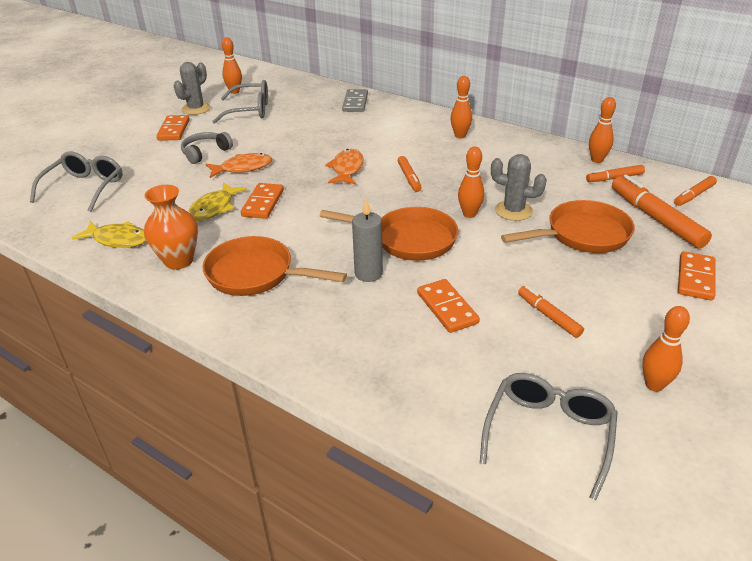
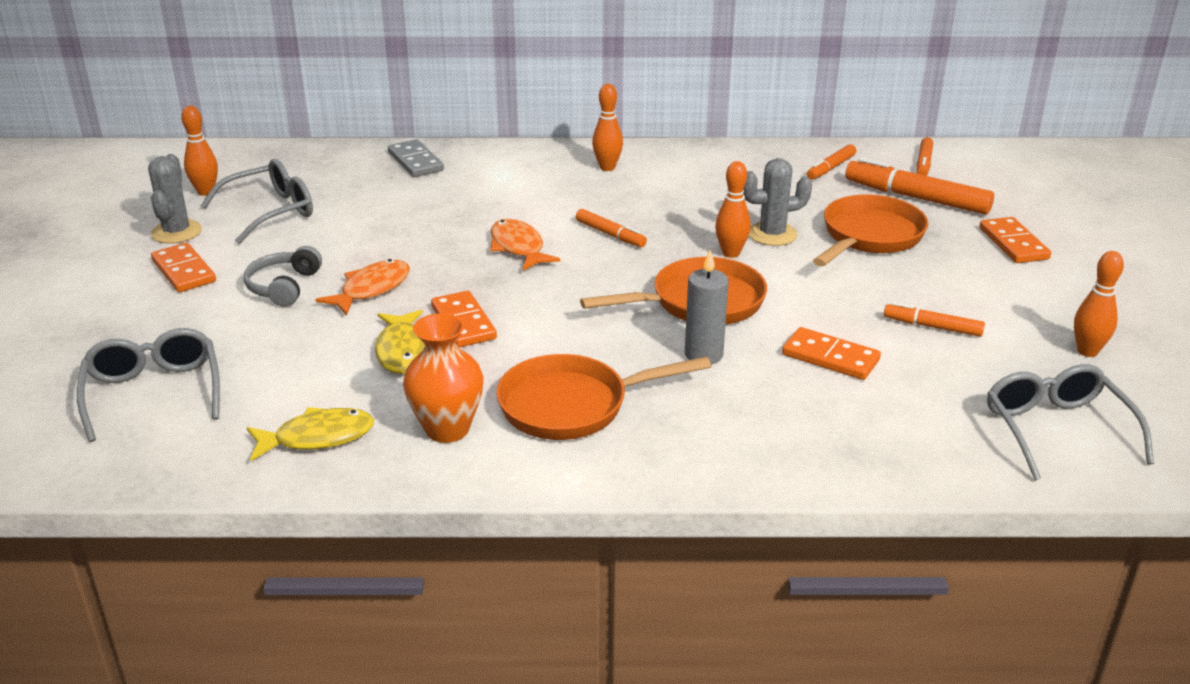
camera: 35 degrees left, 5 degrees down
orange bowling pin [589,97,616,163] -> none

